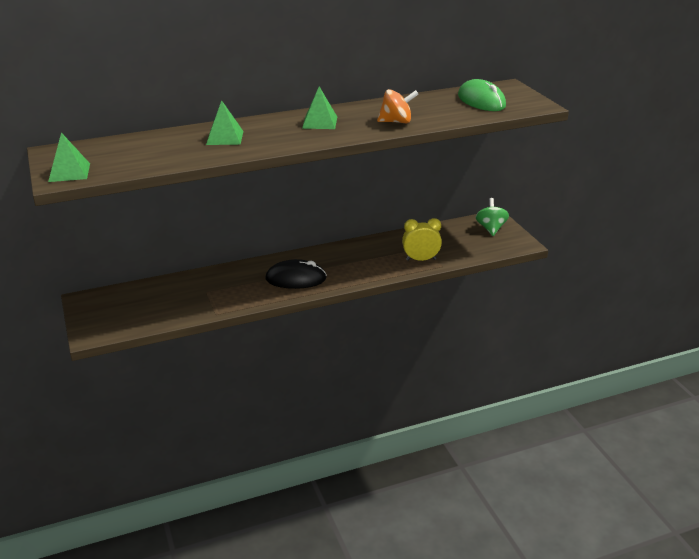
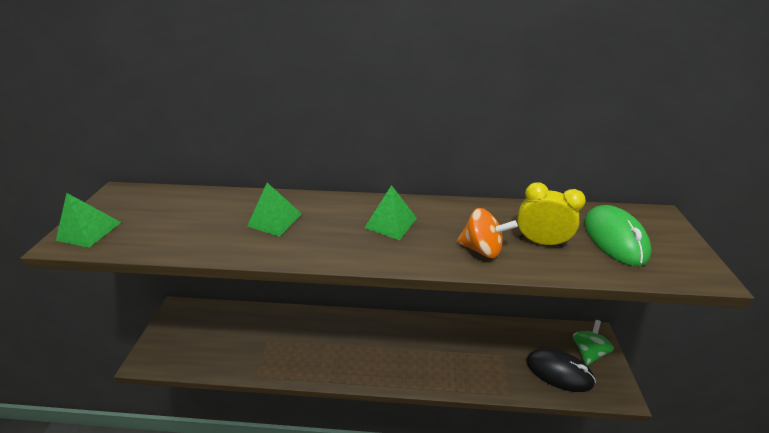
camera: 25 degrees right, 5 degrees up
black mouse [265,259,327,289] -> black mouse moved to [526,348,596,392]
yellow clock [402,218,442,261] -> yellow clock moved to [517,182,586,247]

